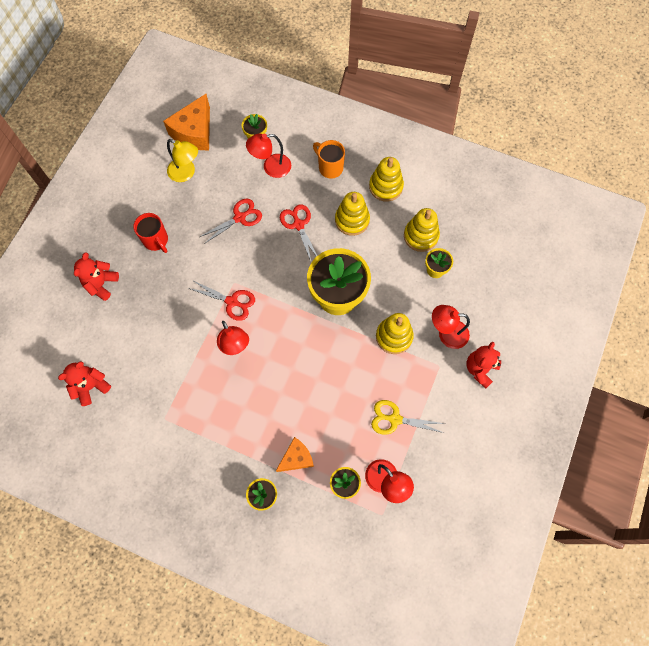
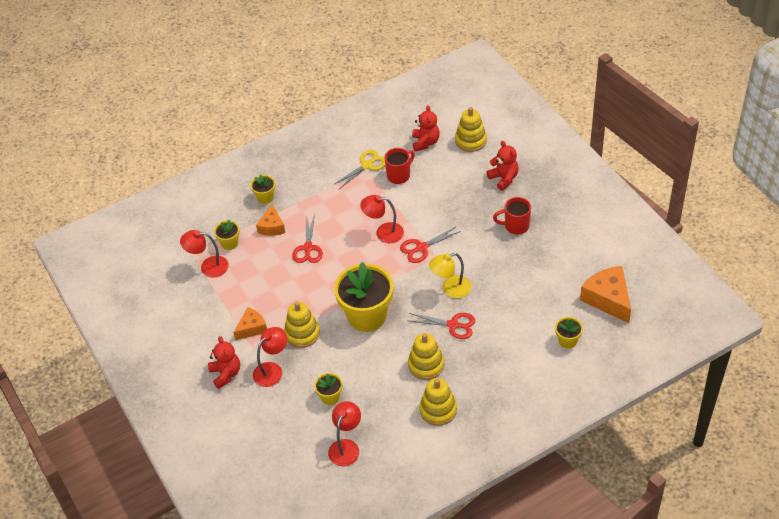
camera: 130 degrees right, 20 degrees down
yellow lamp [167,139,198,182] -> yellow lamp moved to [429,253,471,298]
red scissors [200,199,262,244] -> red scissors moved to [292,214,323,263]
red lamp [246,134,291,178] -> red lamp moved to [328,401,361,467]
orange mug [313,140,345,179] -> none
yellow scissors [371,400,446,435] -> yellow scissors moved to [333,150,385,189]
yellow stacking toy [404,208,440,252] -> yellow stacking toy moved to [455,107,487,152]
none -> orange cheese [233,307,267,340]
none -> red mug [384,148,415,184]

